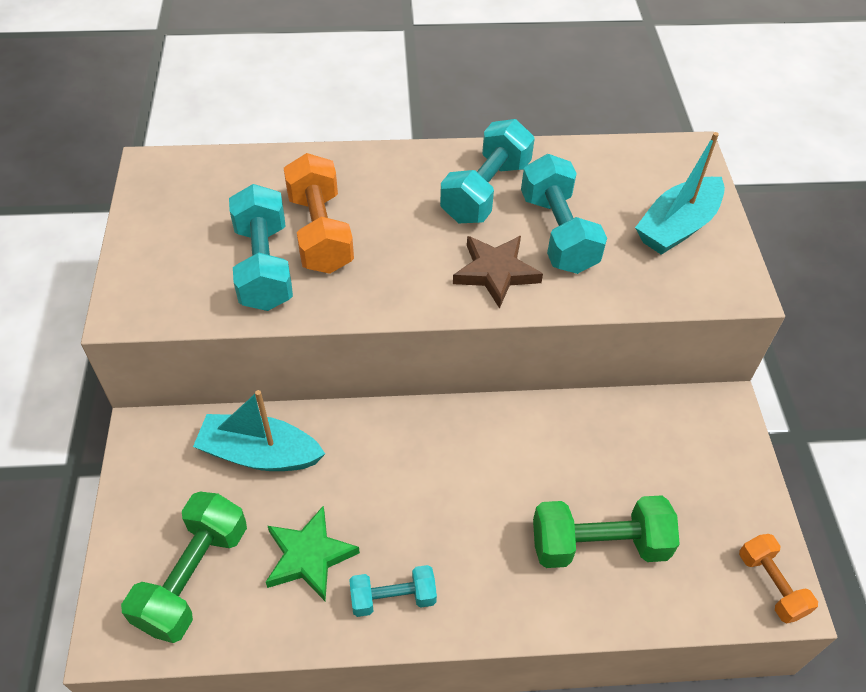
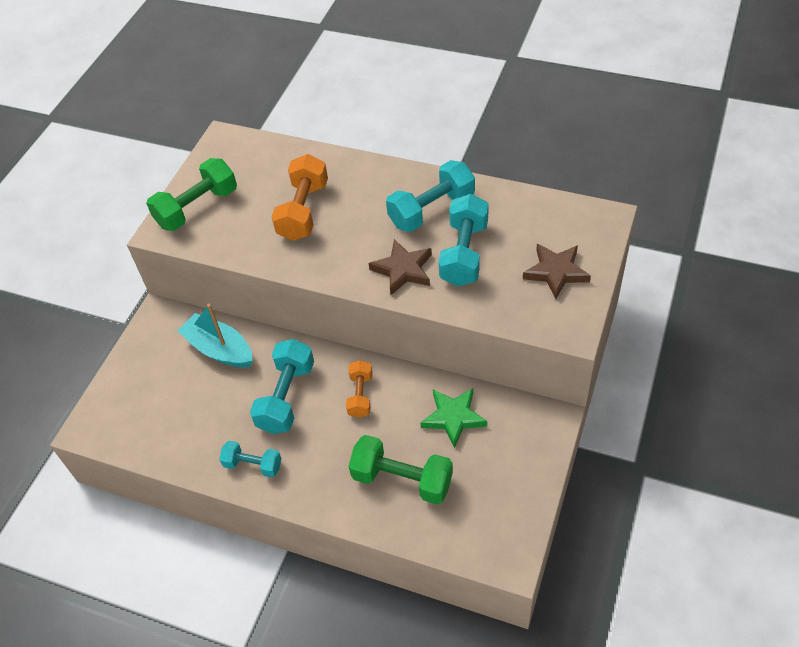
camera: 30 degrees right, 0 degrees up
green dumbbell [121,492,247,643] -> green dumbbell moved to [146,158,237,231]
turquoise dumbbell [229,184,293,311] -> turquoise dumbbell moved to [250,339,314,434]
green star [266,506,360,601] -> green star moved to [420,388,487,448]
turquoise boat [635,132,725,255] -> brown star [523,244,591,299]
orange dumbbell [739,534,818,623] -> orange dumbbell moved to [346,360,372,418]

